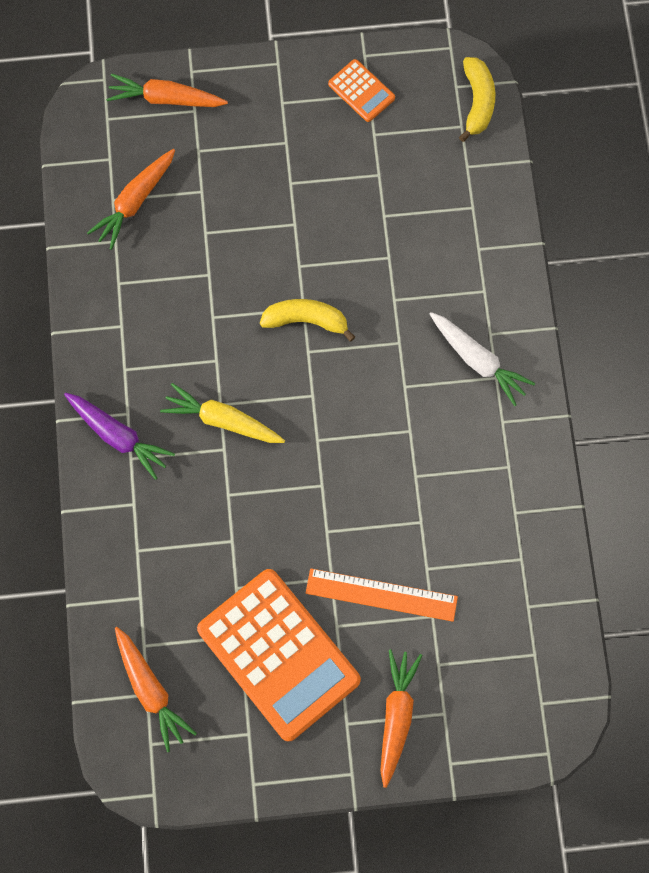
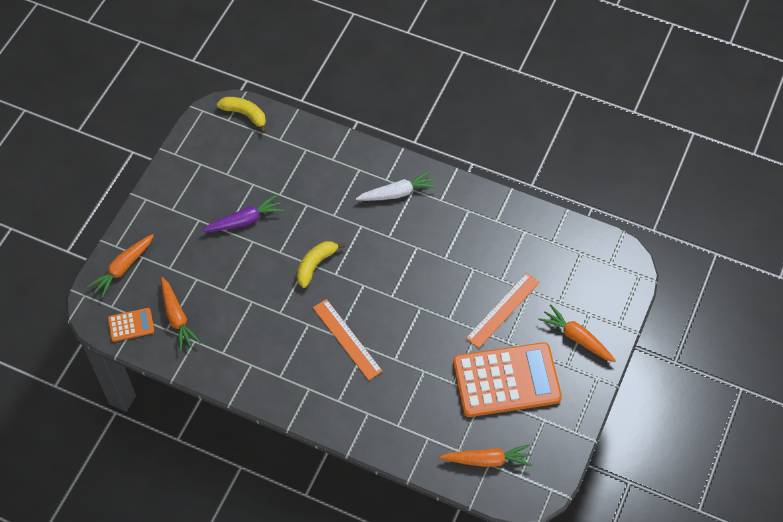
camera: 60 degrees left, 15 degrees down
purple carrot [64,393,175,480] -> purple carrot moved to [202,195,284,232]
yellow carrot [160,383,285,443] -> orange ruler [313,299,383,380]
orange calculator [328,59,395,122] -> orange calculator moved to [108,308,154,342]

